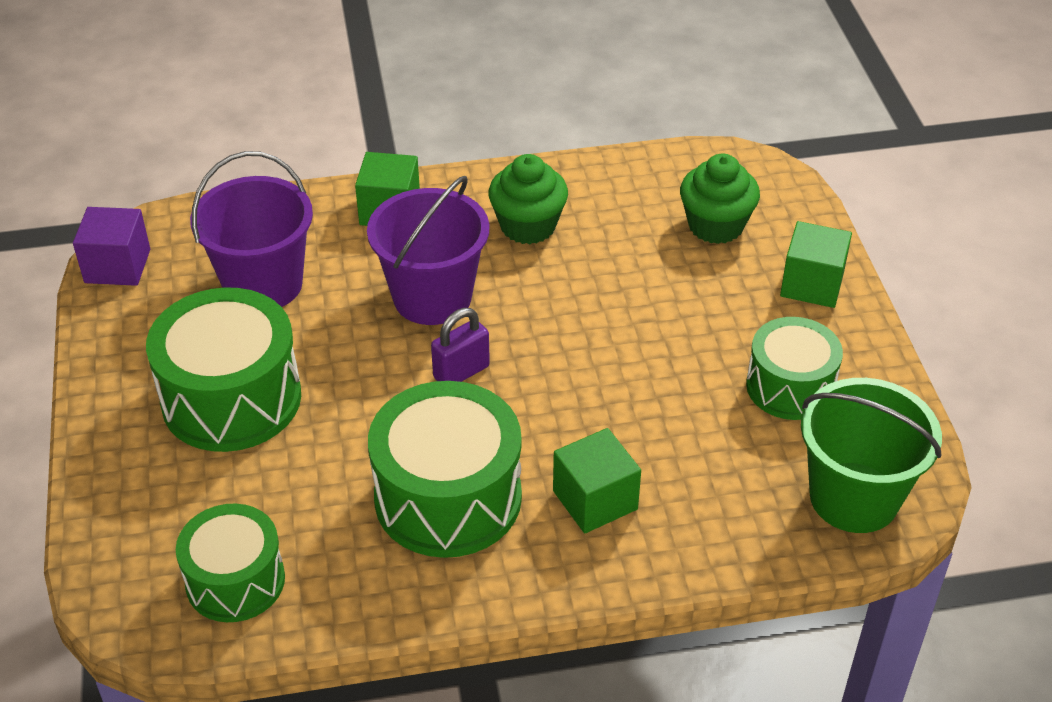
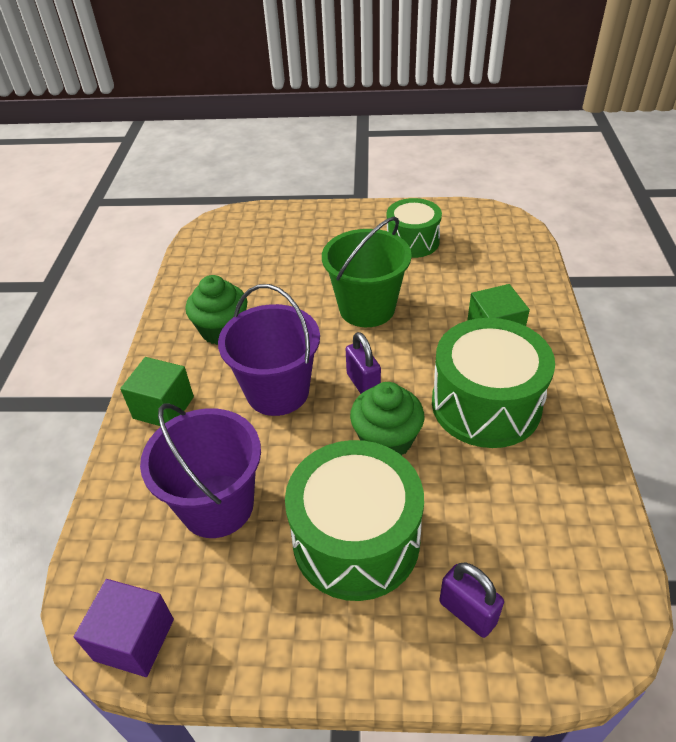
camera: 75 degrees left, 0 degrees up
green drum [176,504,285,622] -> none
green cupcake [680,153,760,244] -> green cupcake moved to [350,382,424,455]
green cube [780,221,852,308] -> none
green bucket [801,378,942,533] -> green bucket moved to [322,217,412,327]
none -> purple padlock [439,562,504,638]

